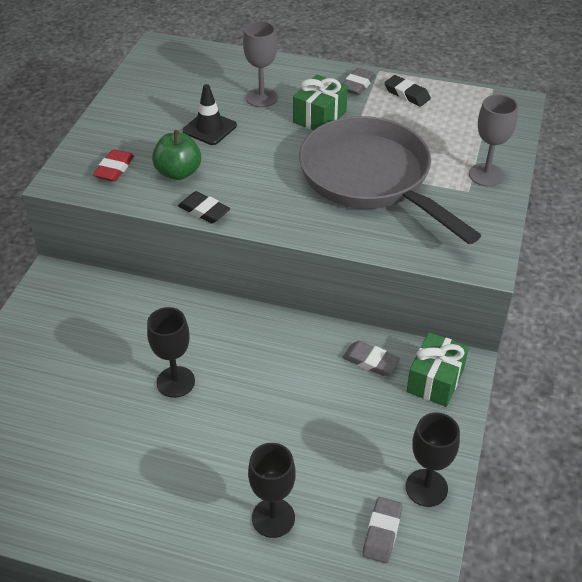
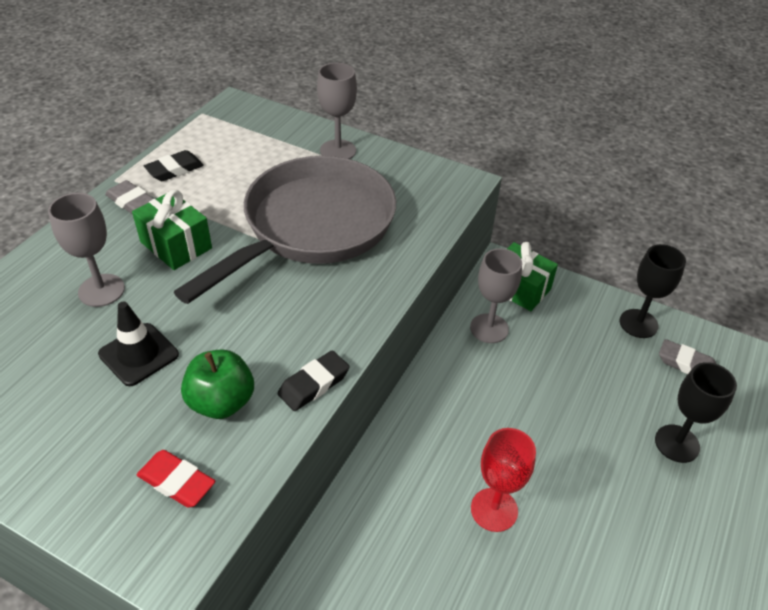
camera: 80 degrees left, 0 degrees up
black goblet [147,307,195,398] -> red goblet [471,428,536,532]
grey pan [299,116,481,244] -> grey pan turned 150 degrees clockwise [174,156,396,304]
grey eraser [343,341,400,376] -> grey goblet [470,248,522,343]

